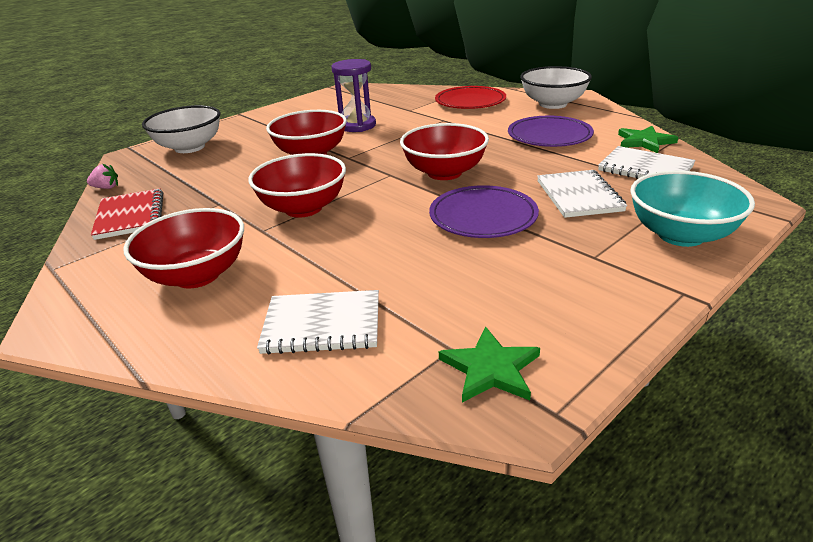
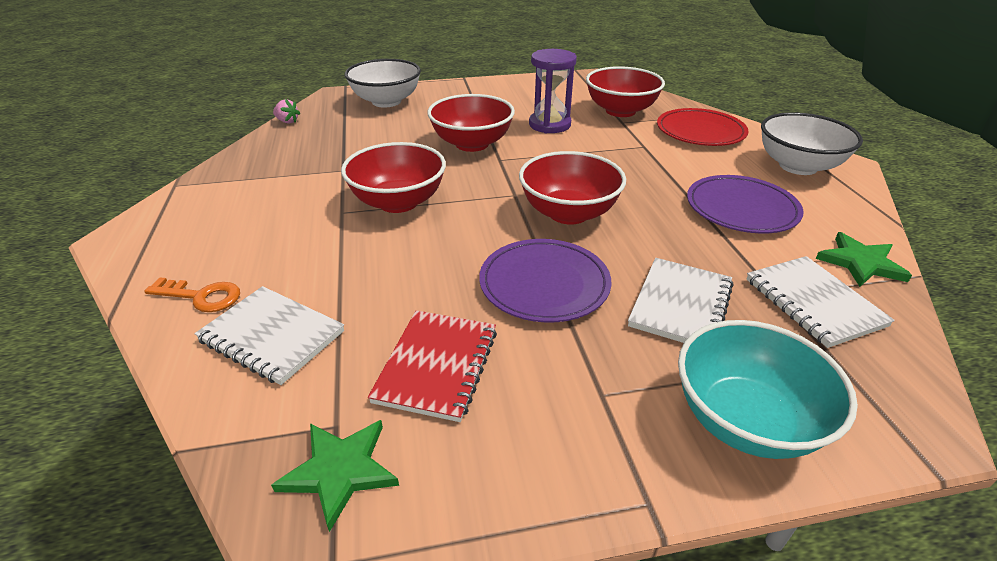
camera: 30 degrees right, 5 degrees up
red notebook [91,188,163,240] -> red notebook moved to [368,310,497,422]
red bowl [123,208,244,288] -> red bowl moved to [586,66,665,117]
none -> orange key [144,277,240,312]

